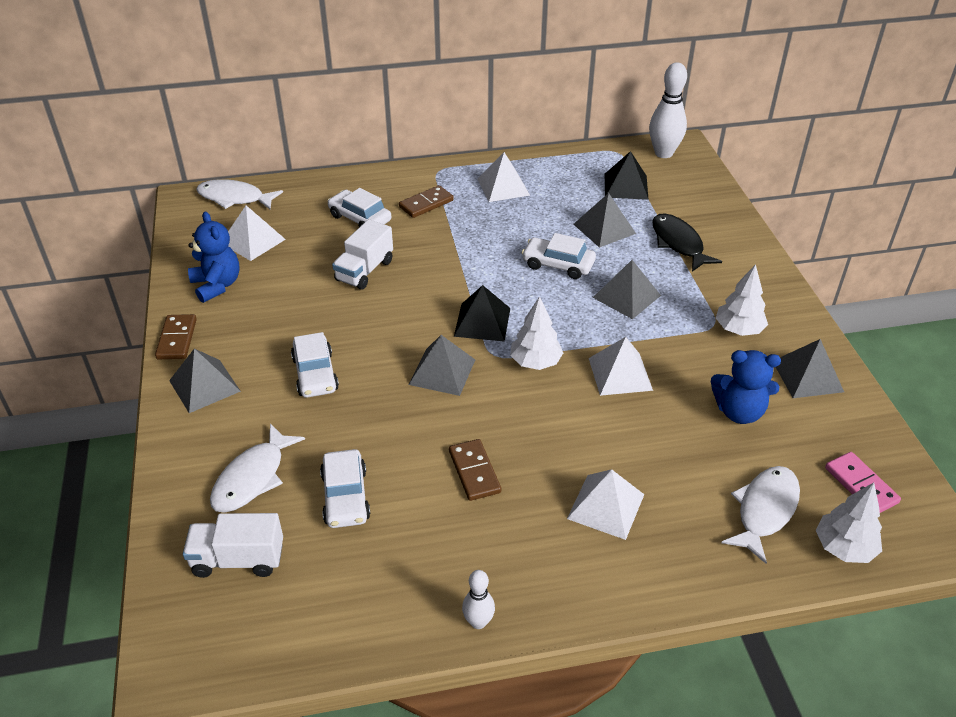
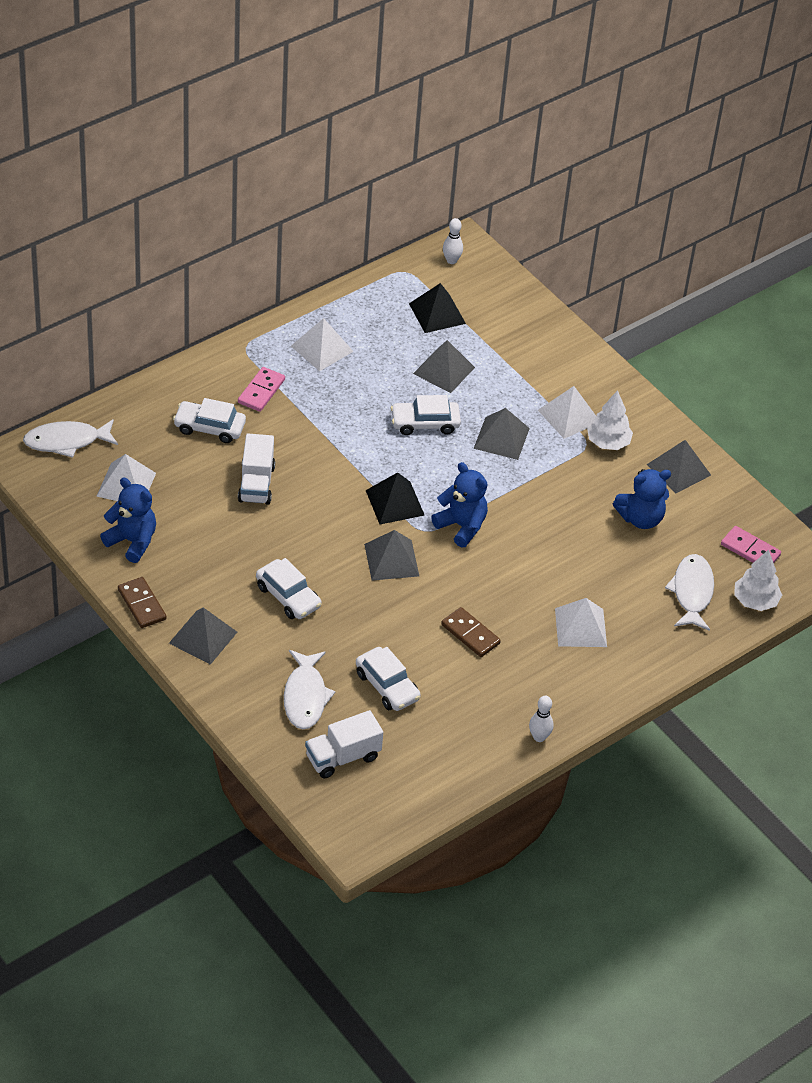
camera: 30 degrees left, 5 degrees up
brown domino [399,185,454,218] -> pink domino [238,367,285,412]
white tree [510,296,563,370] -> blue teddy bear [431,462,488,547]
white pyramid [589,337,653,396] -> white pyramid moved to [538,386,596,439]
white bowling pin [649,62,687,158] -> white bowling pin [443,218,463,264], size x0.54
black fish [652,214,722,272] -> none

